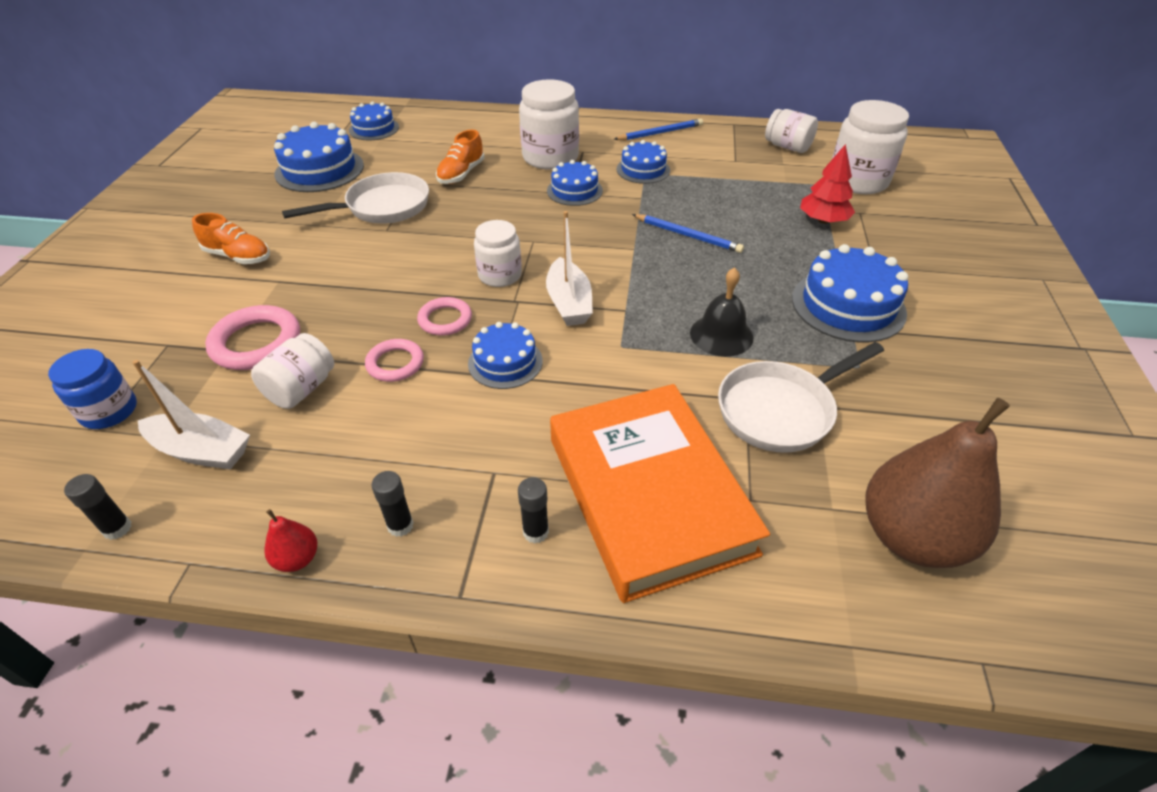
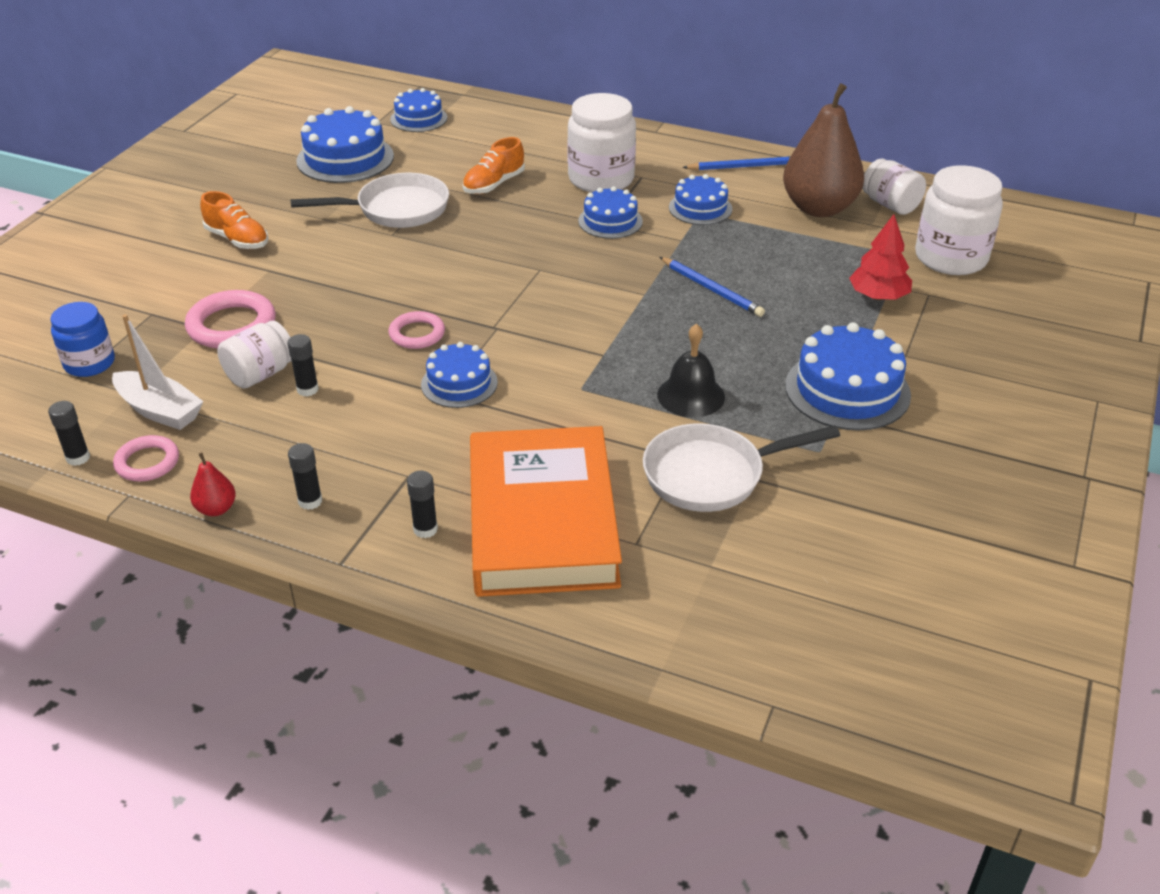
camera: 15 degrees right, 5 degrees down
pink ring [365,339,424,382] -> pink ring moved to [113,435,179,482]
white jar [474,220,522,287] -> none
white boat [546,211,593,326] -> none
brown pear [866,398,1010,568] -> brown pear moved to [783,83,864,217]
none -> black glue stick [287,334,319,397]

